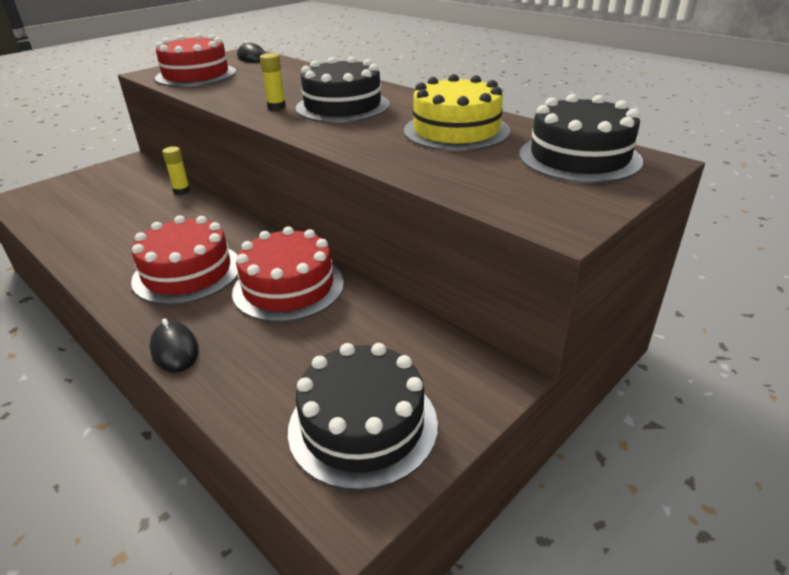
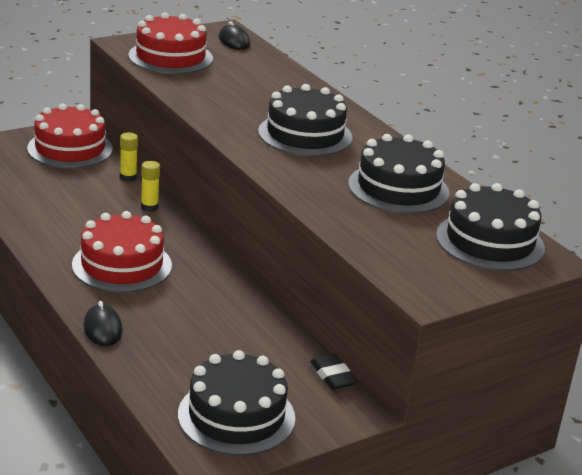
camera: 10 degrees right, 5 degrees down
red cake [232,226,344,322] -> red cake moved to [27,104,113,169]
yellow glue stick [260,53,286,110] -> yellow glue stick moved to [141,161,160,212]
yellow cake [404,74,510,151] -> black cake [348,134,450,214]
none -> black eraser [310,354,357,390]

